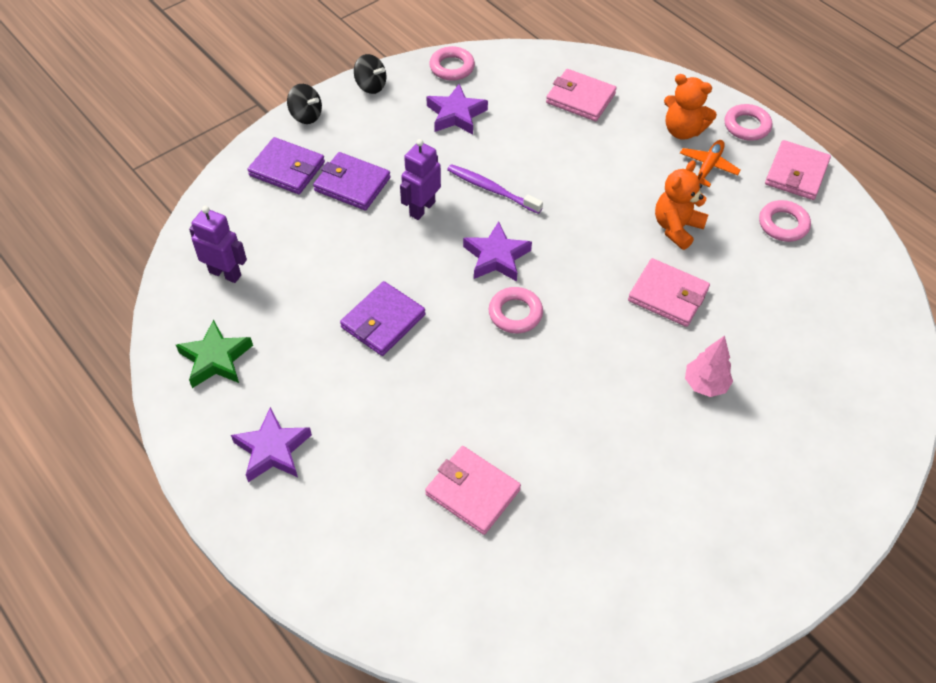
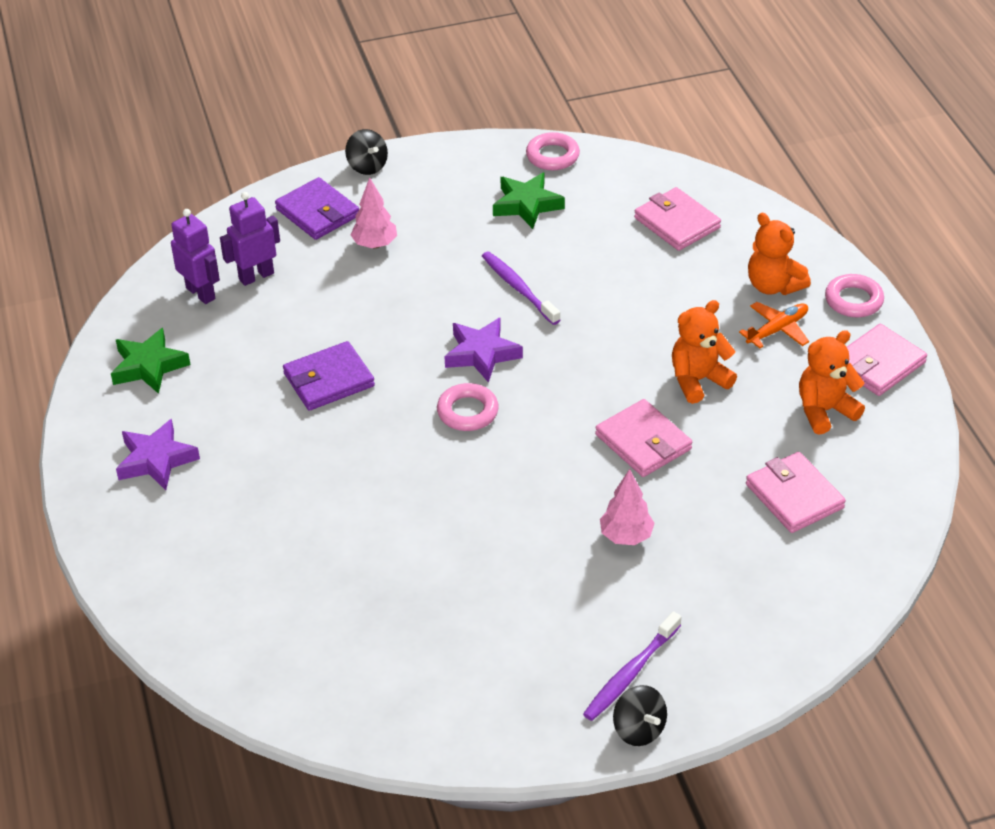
camera: 25 degrees right, 10 degrees down
purple wallet [313,152,390,210] -> pink tree [351,177,397,249]
black spinning top [354,54,386,94] -> black spinning top moved to [613,685,667,746]
purple robot [400,139,441,220] -> purple robot moved to [220,192,280,286]
pink wallet [425,446,521,535] -> pink wallet moved to [746,452,846,533]
purple star [427,84,488,135] -> green star [493,173,565,229]
pink ring [759,200,811,242] -> orange teddy bear [799,330,865,435]
none -> purple toothbrush [583,611,681,721]

